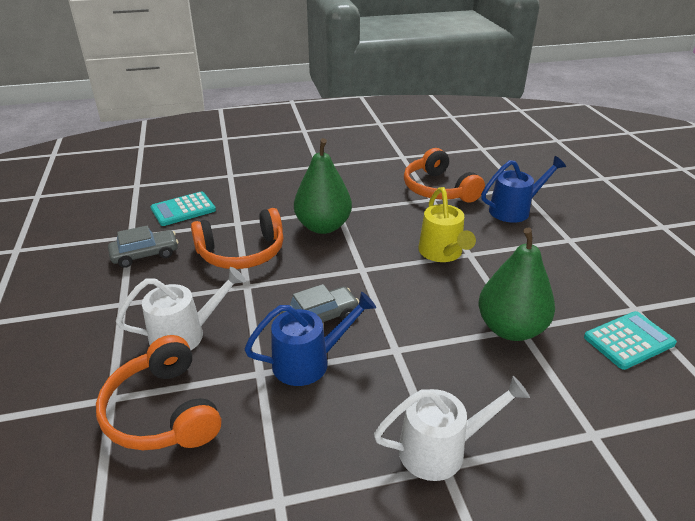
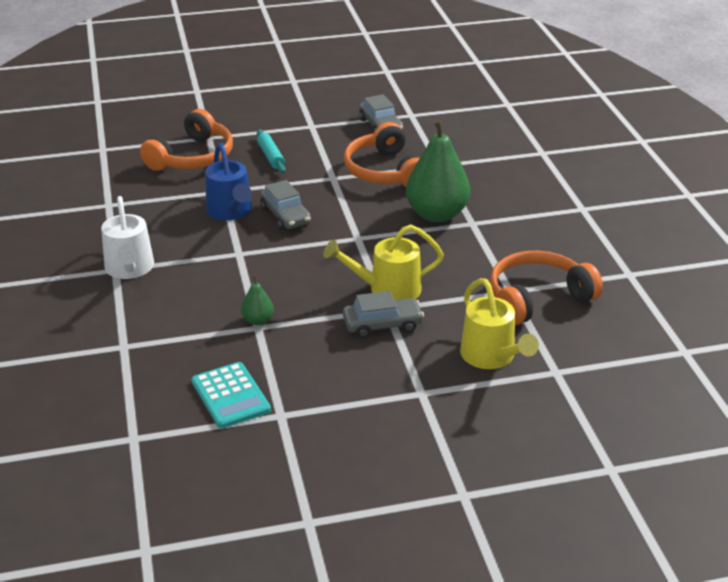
camera: 90 degrees right, 0 degrees up
orange headphones [96,335,221,450] -> orange headphones turned 150 degrees clockwise [140,109,233,171]
white watering can [116,267,246,350] -> turquoise rolling pin [257,129,286,173]
turquoise calculator [151,191,216,226] -> none
green pear [478,228,555,341] -> green pear [241,275,274,325], size x0.45
blue watering can [481,156,566,223] -> yellow watering can [460,278,539,369]
none -> grey car [343,291,424,338]

